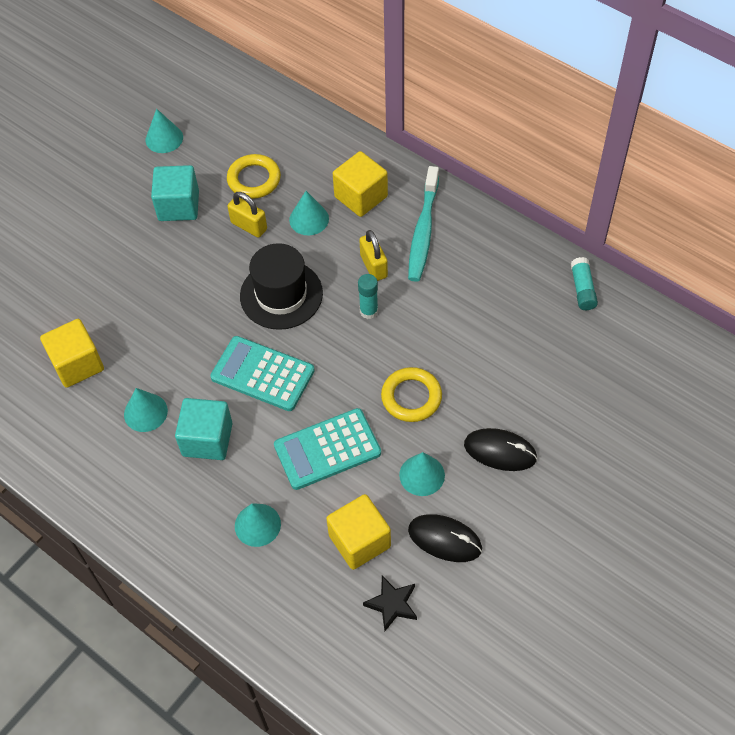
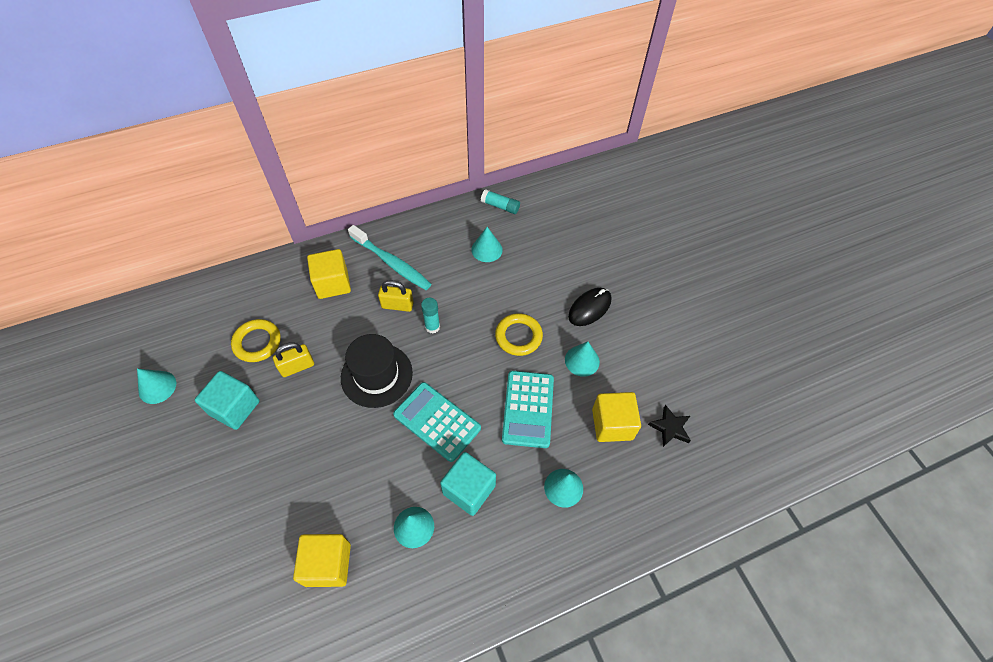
camera: 65 degrees left, 0 degrees up
turquoise calculator [210,336,315,411] -> turquoise calculator turned 75 degrees clockwise [393,382,481,462]
turquoise cone [289,191,329,235] -> turquoise cone moved to [471,227,503,262]
black mouse [408,514,482,562] -> none

